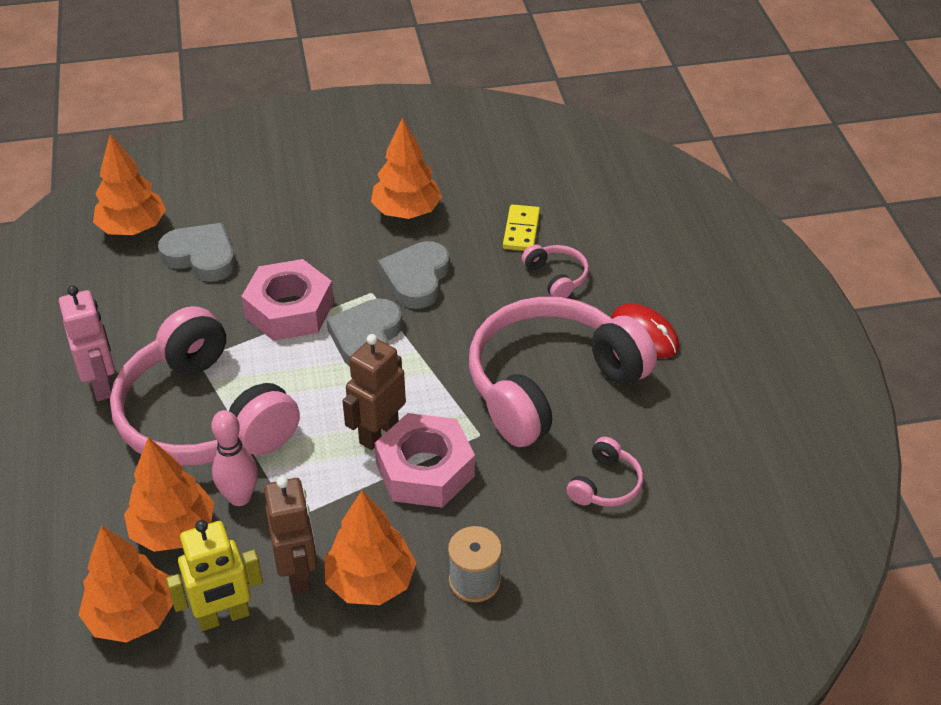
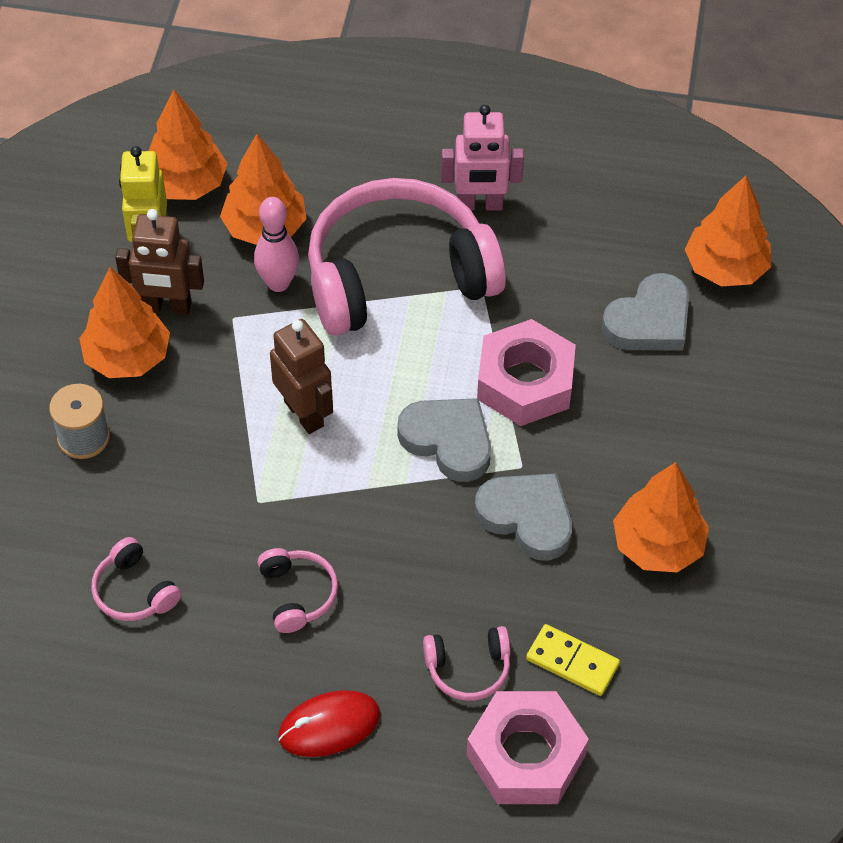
camera: 110 degrees right, 10 degrees up
pink nut [375,413,475,508] -> pink nut moved to [466,691,589,804]
pink headphones [469,297,657,447] -> pink headphones [258,548,338,633], size x0.41

